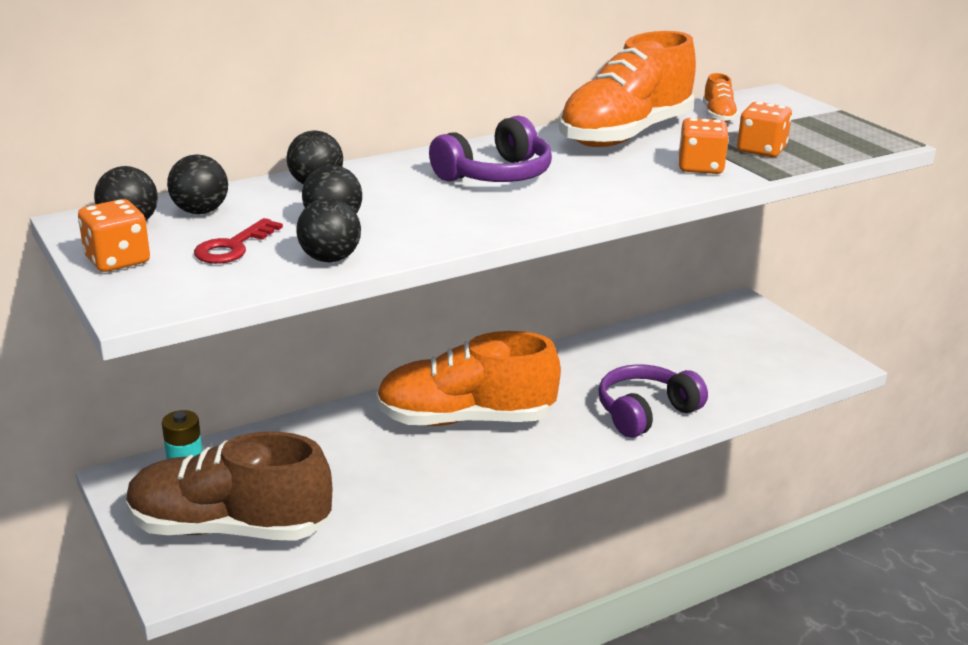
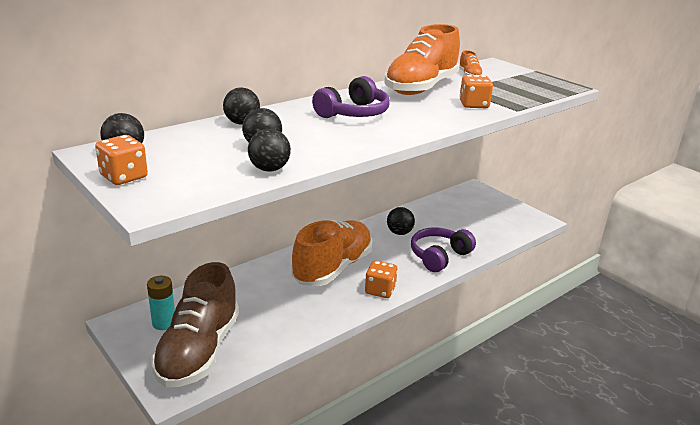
camera: 10 degrees left, 0 degrees up
brown shoe [126,432,332,541] -> brown shoe turned 75 degrees counterclockwise [151,262,239,387]
black ball [167,154,228,214] -> black ball moved to [387,207,415,235]
red key [194,218,283,264] -> none
orange shoe [376,331,561,426] -> orange shoe turned 135 degrees clockwise [291,220,372,286]
orange dice [737,102,792,157] -> orange dice moved to [365,260,398,298]

